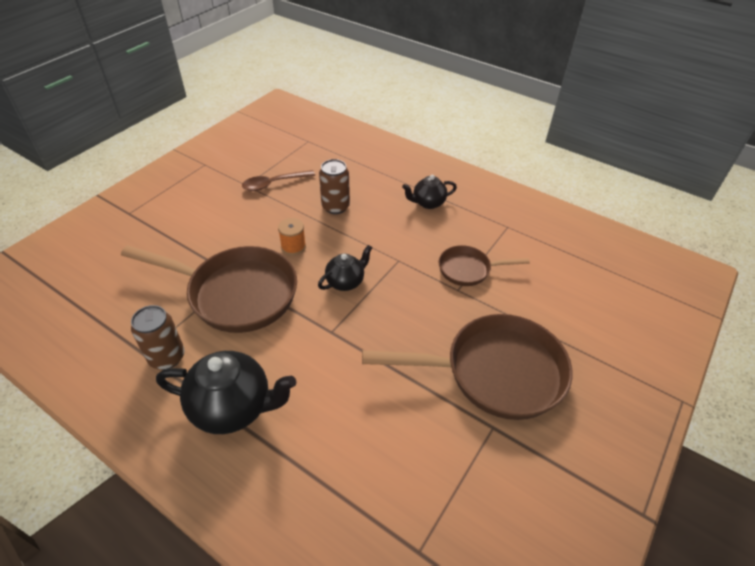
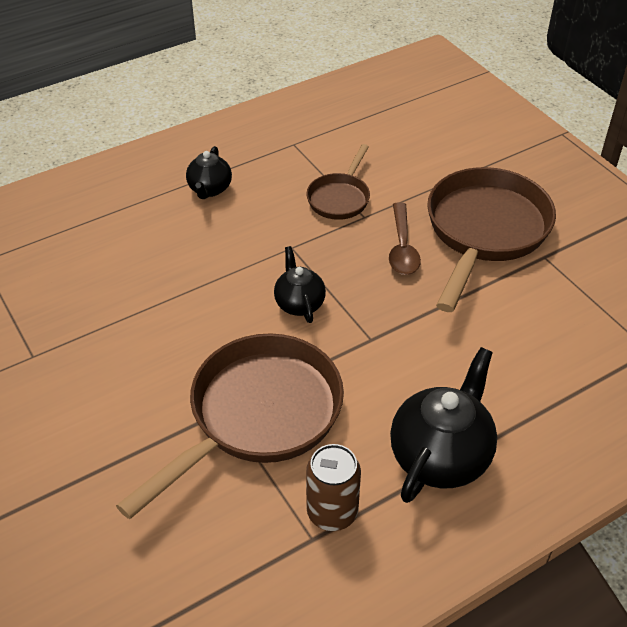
camera: 65 degrees left, 0 degrees up
brown spoon [242,170,315,191] -> brown spoon moved to [389,202,421,275]
orange spool [278,218,306,255] -> none
brown can [319,159,350,214] -> none

